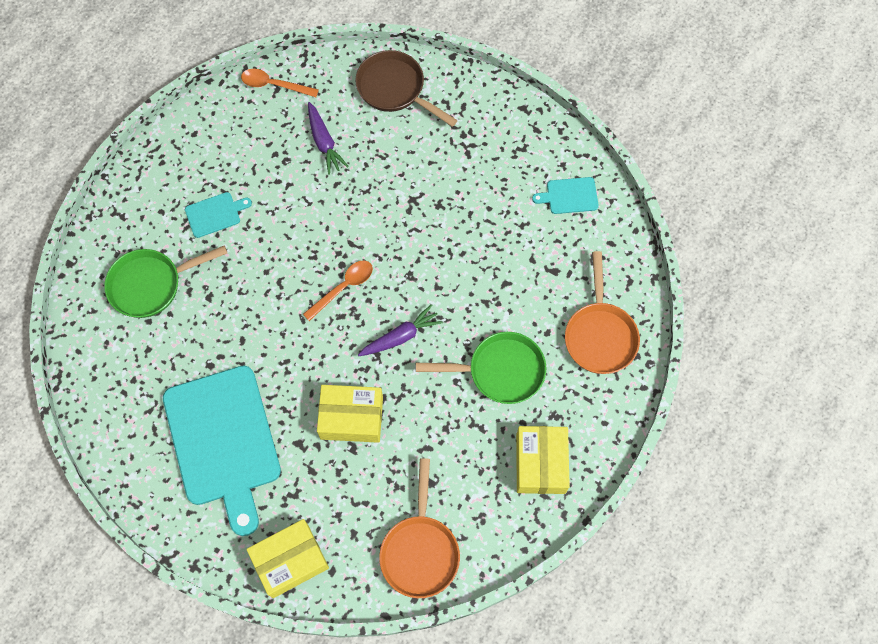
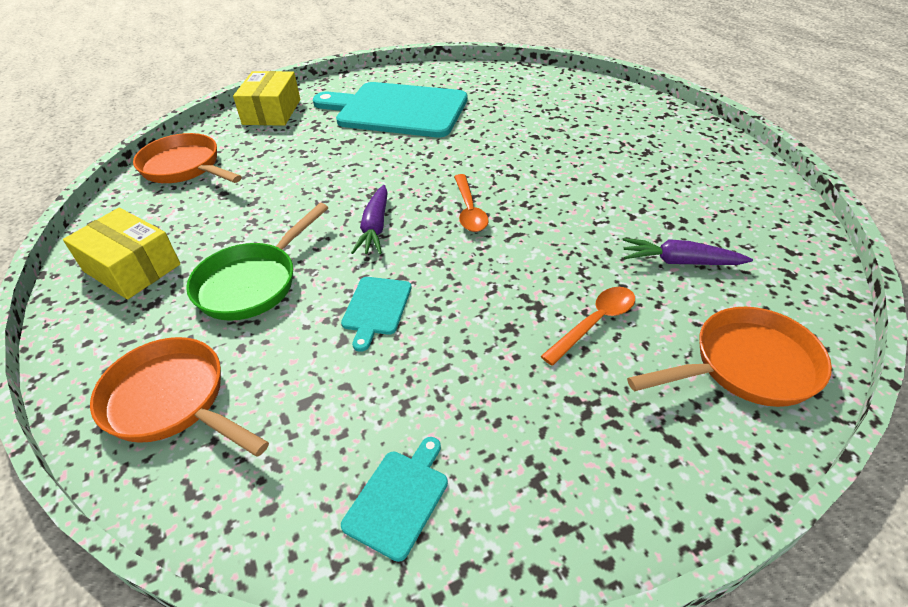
camera: 125 degrees right, 25 degrees down
green pan [104,245,227,318] -> none
turquoise cutting board [185,192,252,238] -> turquoise cutting board moved to [341,277,412,352]
orange spoon [241,69,319,97] -> orange spoon moved to [541,287,635,366]
yellow box [317,385,383,443] -> none
brown pan [355,50,458,127] -> orange pan [627,307,832,407]

